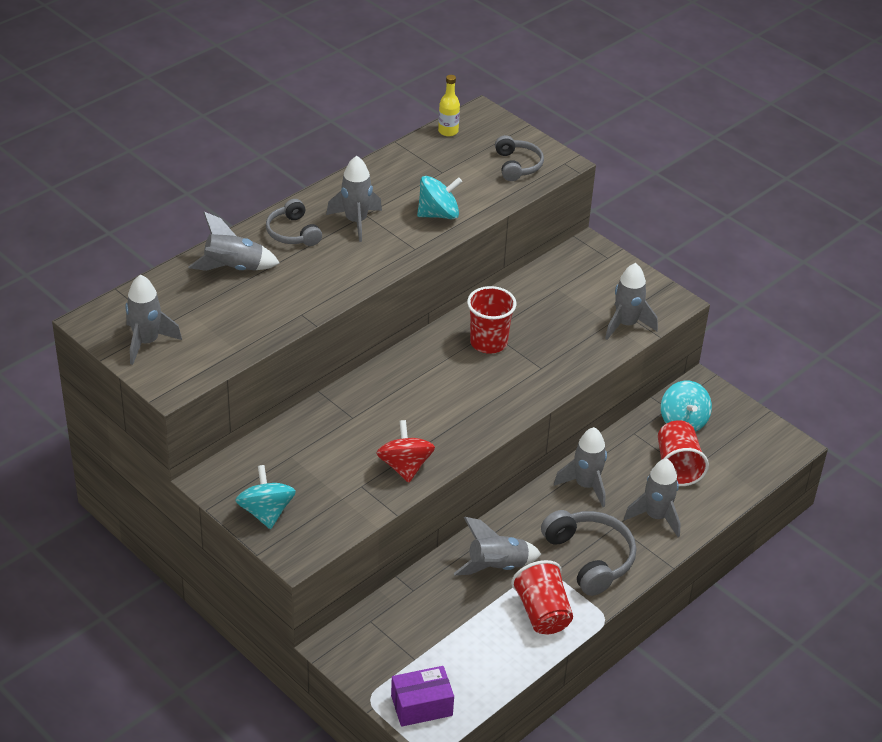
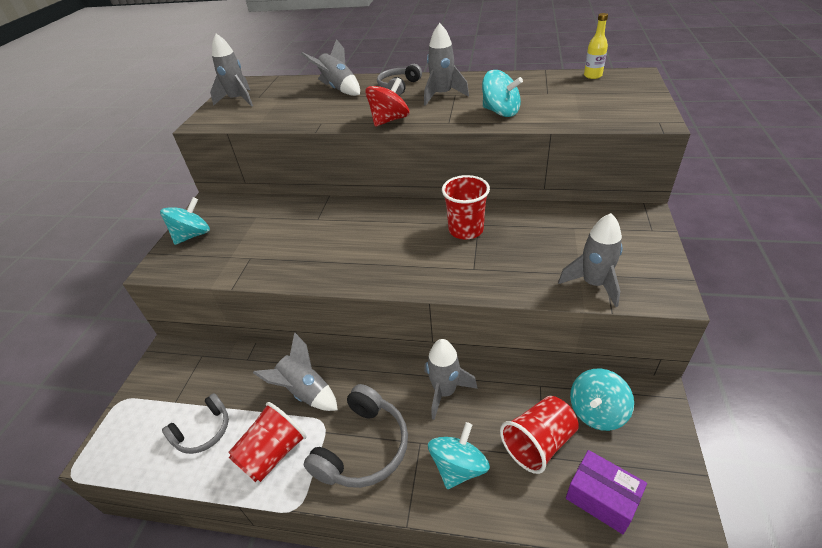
camera: 60 degrees right, 0 degrees up
red spinning top [376,420,435,483] -> red spinning top moved to [365,78,410,127]
purple box [391,666,454,727] -> purple box moved to [566,450,647,534]
grey headphones [495,135,544,181] -> grey headphones moved to [162,393,229,454]
grey rocket [624,458,681,537] -> turquoise spinning top [428,422,490,489]

